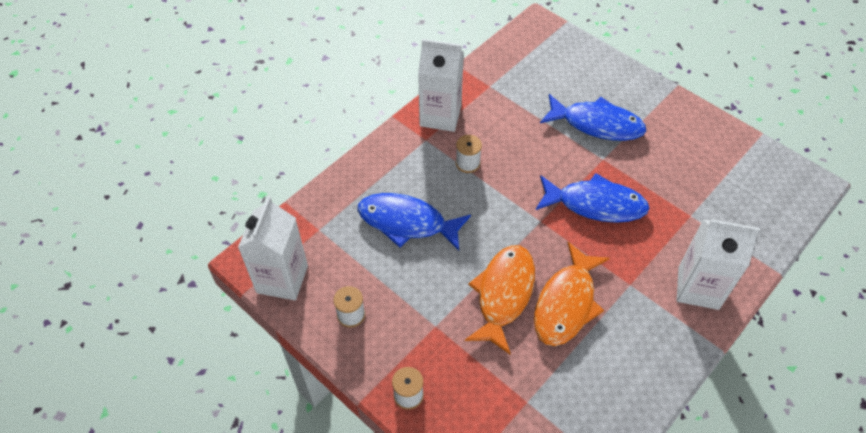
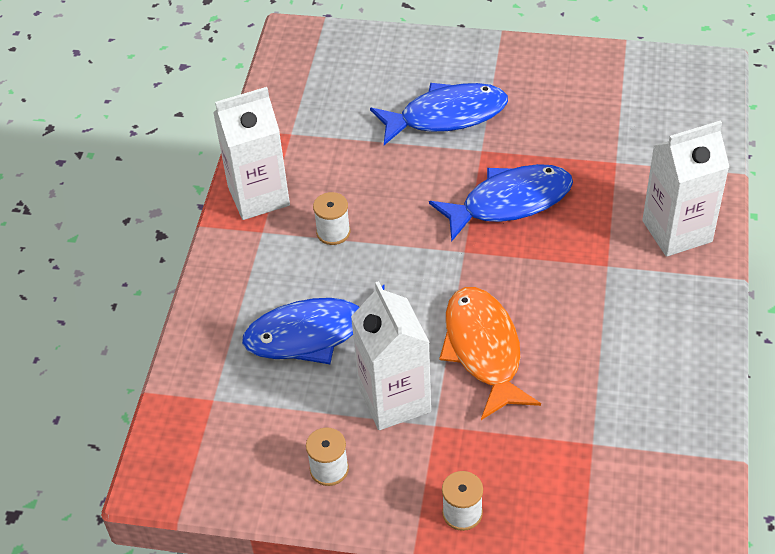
camera: 30 degrees left, 5 degrees down
white carton [238,196,308,300] -> white carton moved to [351,281,431,430]
orange fish [534,242,610,346] -> none

